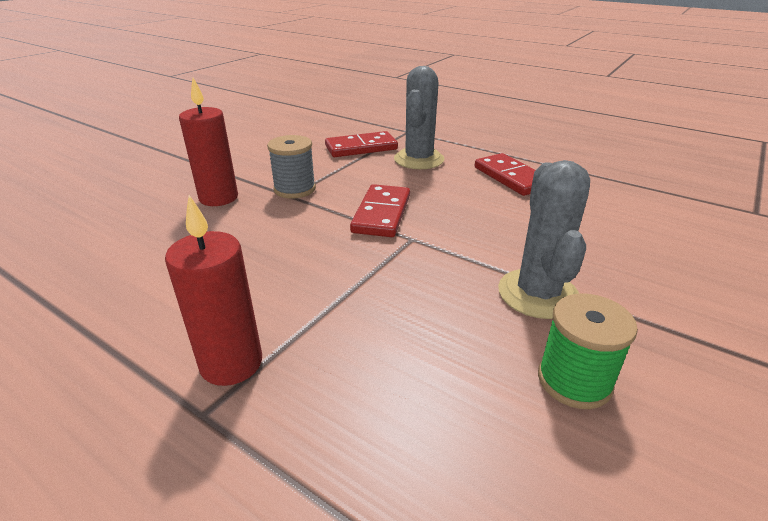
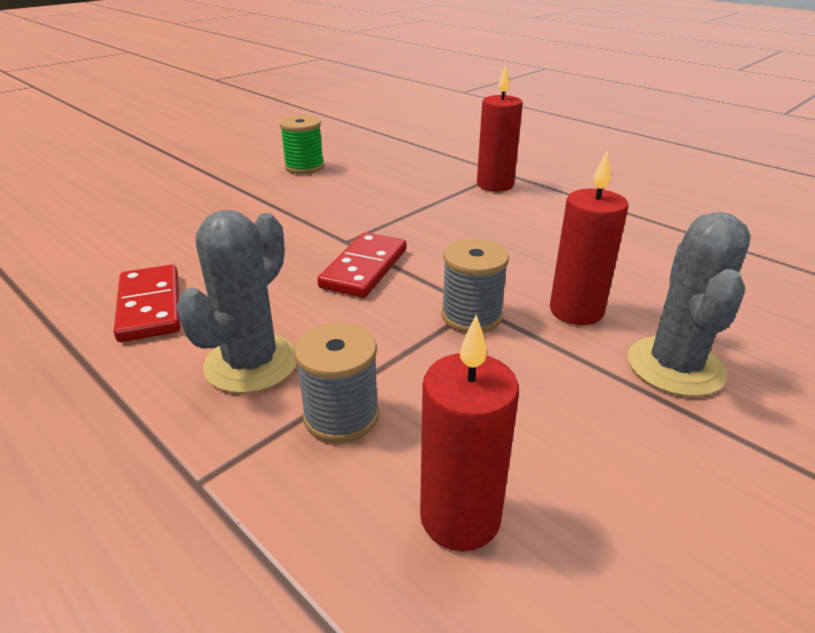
camera: 170 degrees left, 0 degrees up
red domino [325,131,398,157] -> grey spool [294,323,379,443]
grey cactus [498,160,590,319] -> grey cactus moved to [628,212,751,397]
none -> red candle [420,315,519,551]

